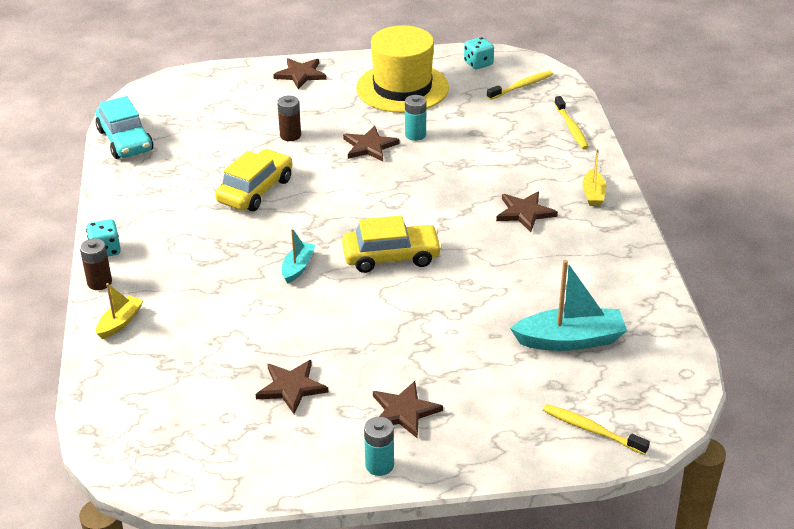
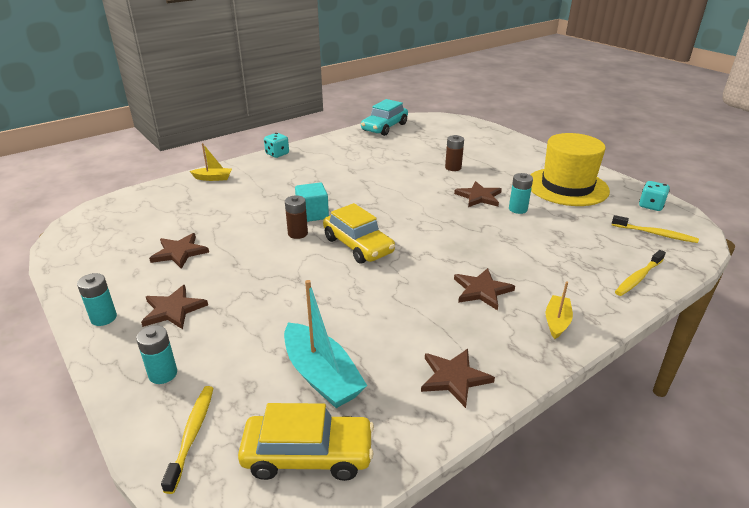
camera: 60 degrees right, 5 degrees down
brown battery [80,238,112,290] -> brown battery moved to [285,195,308,239]
yellow car [215,149,292,211] -> yellow car moved to [238,403,374,481]
brown star [273,58,327,89] -> brown star moved to [421,349,495,408]
turquoise boat [282,229,316,284] -> turquoise cube [295,182,329,222]
yellow boat [582,149,606,206] -> yellow boat turned 135 degrees clockwise [546,282,573,339]
none -> turquoise battery [136,325,177,384]

